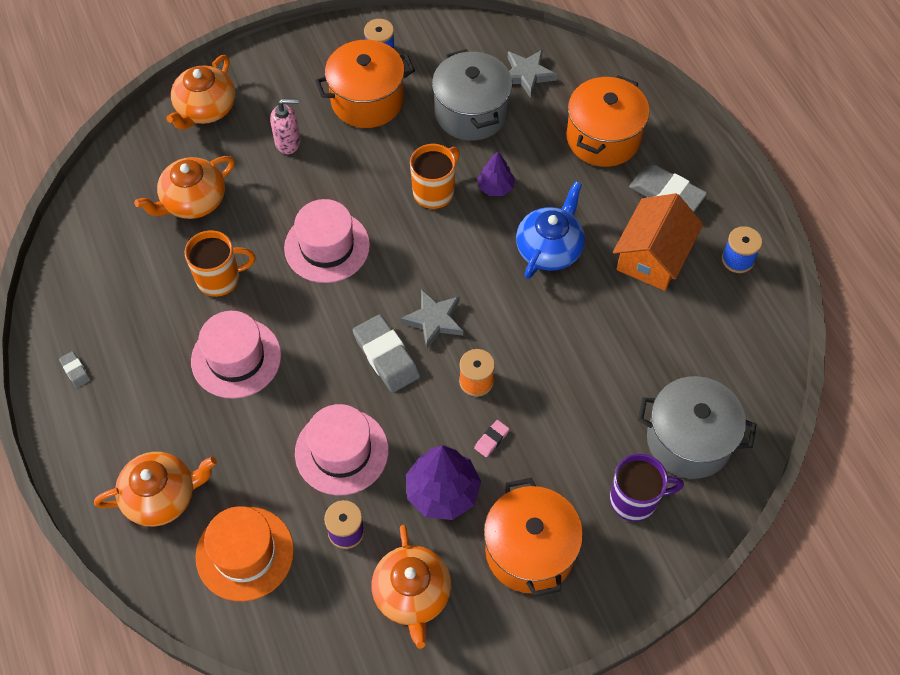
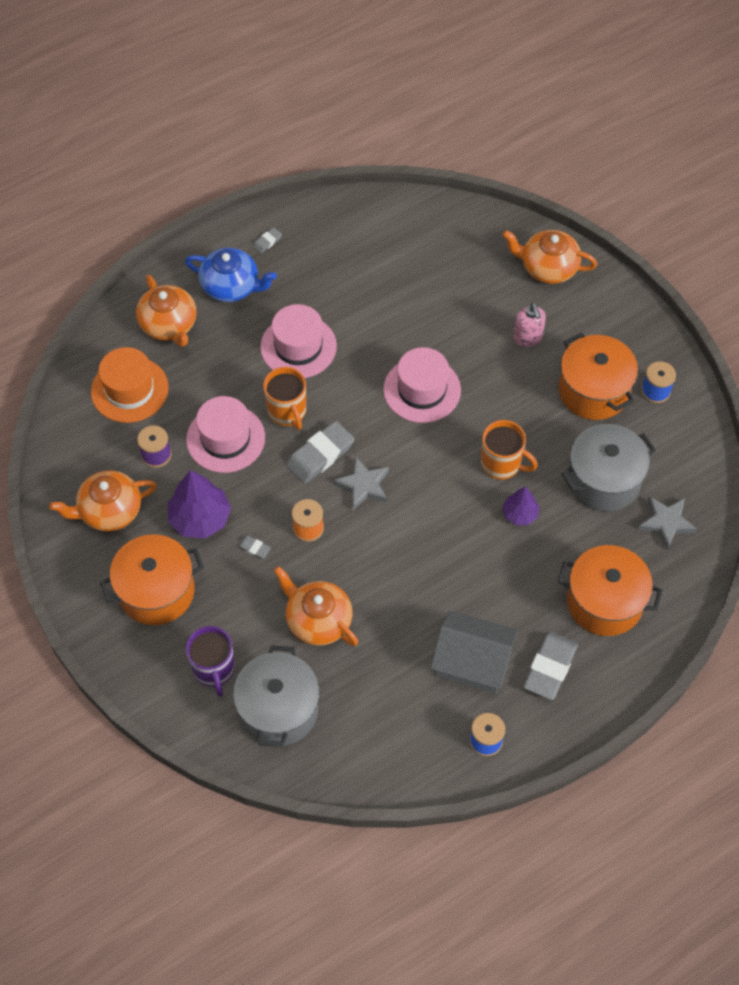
camera: 80 degrees right, 0 degrees up
orange teapot [134,156,235,219] -> orange teapot moved to [274,566,358,646]
orange mug [185,230,255,297] -> orange mug moved to [263,367,306,430]
pink eraser [474,420,509,457] -> grey eraser [237,535,271,559]
blue teapot [516,181,585,279] -> blue teapot moved to [185,248,277,302]
orange house [613,193,703,291] -> grey house [431,610,518,694]

